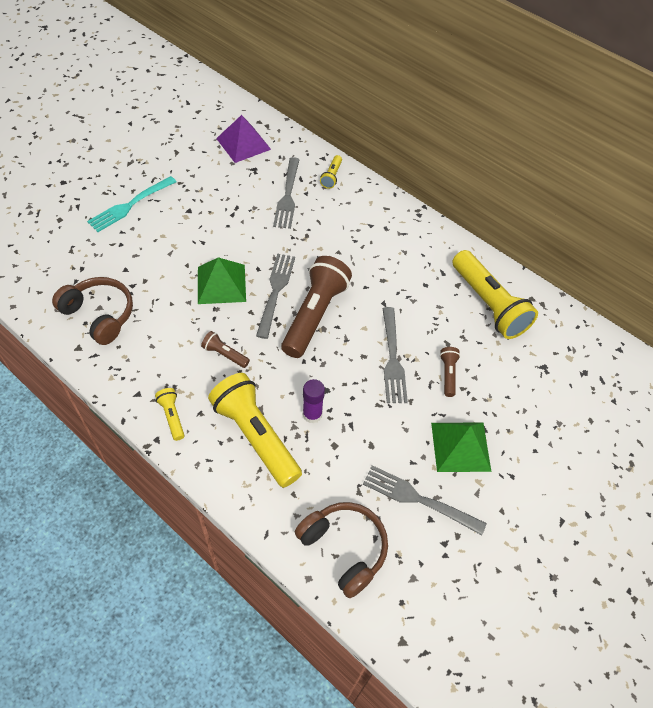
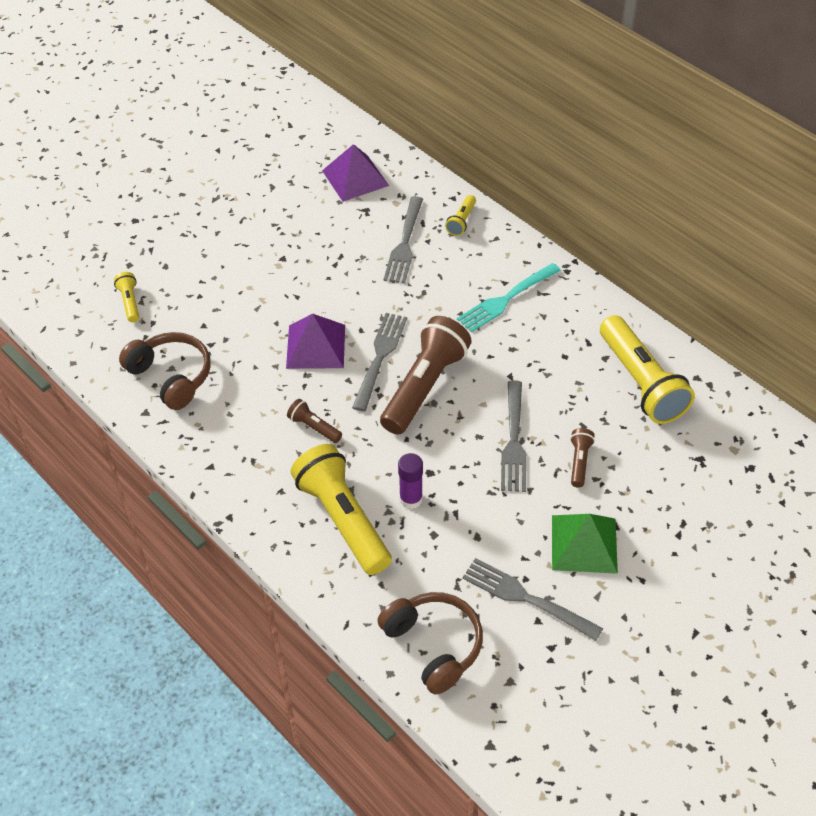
camera: 10 degrees right, 5 degrees down
turquoise fork [87,176,176,232] -> turquoise fork moved to [457,263,561,332]
yellow flashlight [155,388,185,441] -> yellow flashlight moved to [114,272,139,322]
green pyramid [198,257,246,304] -> purple pyramid [286,314,345,369]

